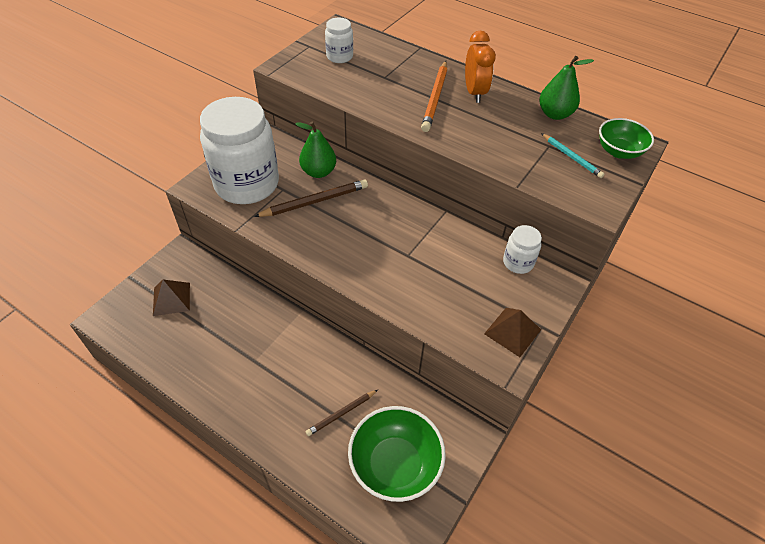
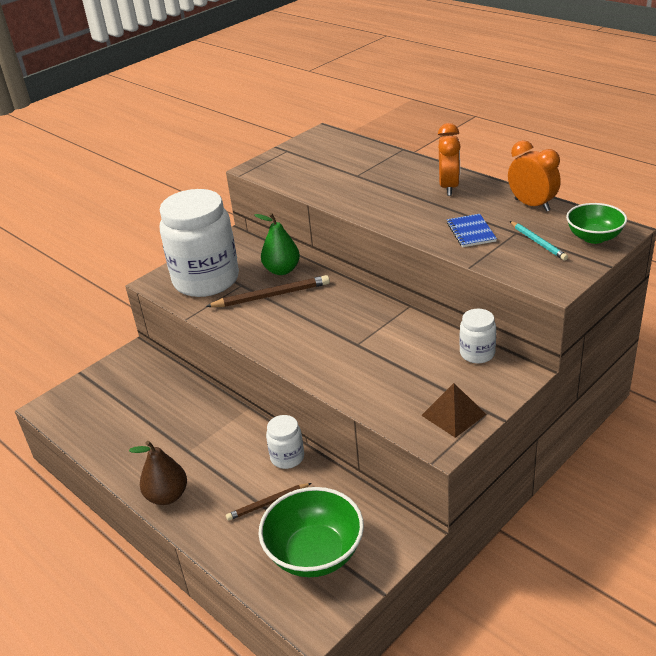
camera: 15 degrees right, 15 degrees down
brown pyramid [153,280,190,316] -> none
white jar [325,18,353,63] -> white jar moved to [266,415,304,469]
orange pencil [421,61,447,132] -> none
green pear [539,56,594,120] -> orange clock [508,140,561,212]
none -> brown pear [129,441,187,505]
none -> blue notebook [447,214,497,247]

